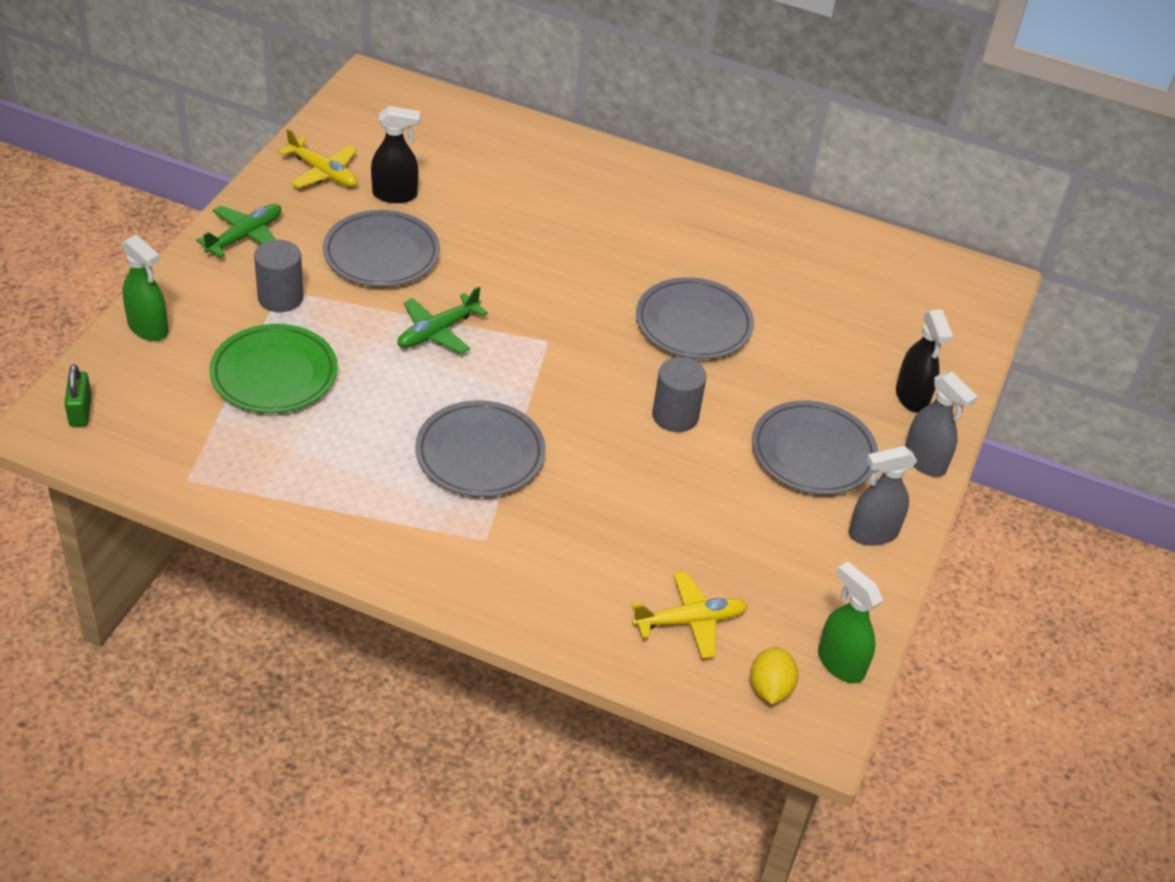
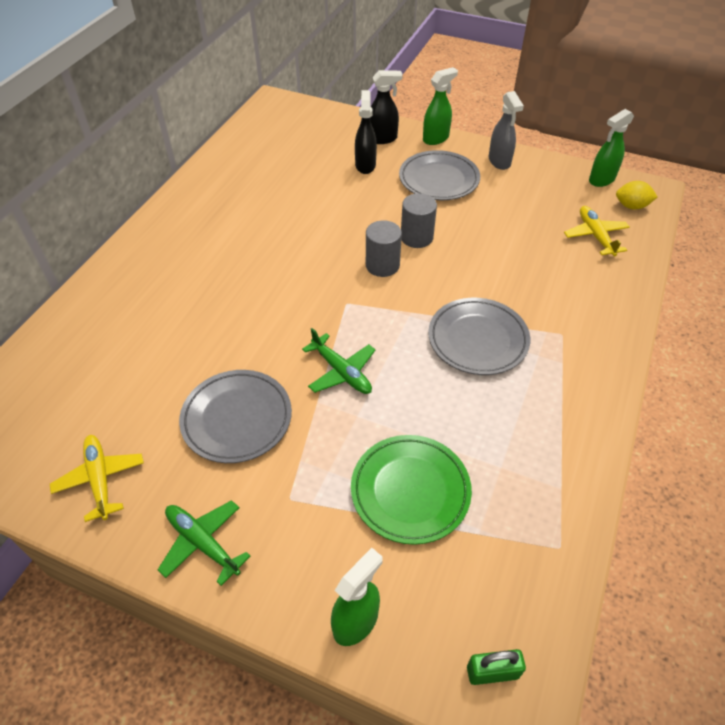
camera: 85 degrees left, 5 degrees up
grey cylinder [254,240,304,312] -> grey cylinder moved to [366,220,402,277]
yellow plane [278,128,358,188] -> yellow plane turned 60 degrees counterclockwise [50,435,144,522]
black spray bottle [371,106,421,203] -> black spray bottle moved to [355,90,377,174]
grey plate [636,277,754,359] -> none
grey spray bottle [905,372,978,477] -> green spray bottle [423,67,458,145]

